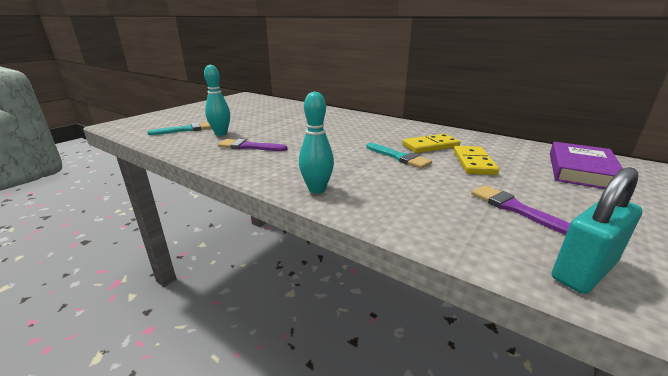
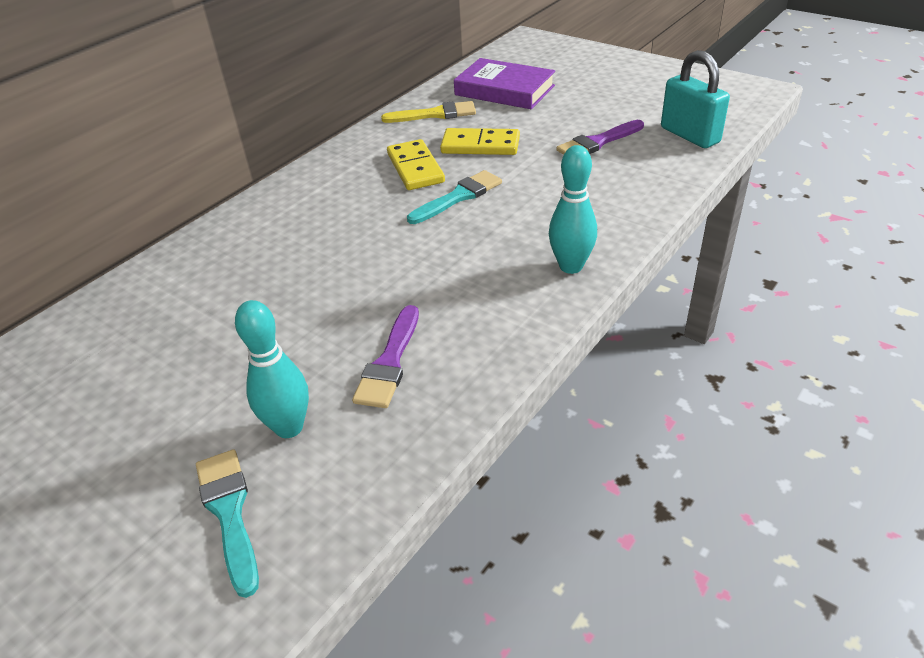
camera: 85 degrees left, 15 degrees up
none -> yellow brush [381,101,476,123]

